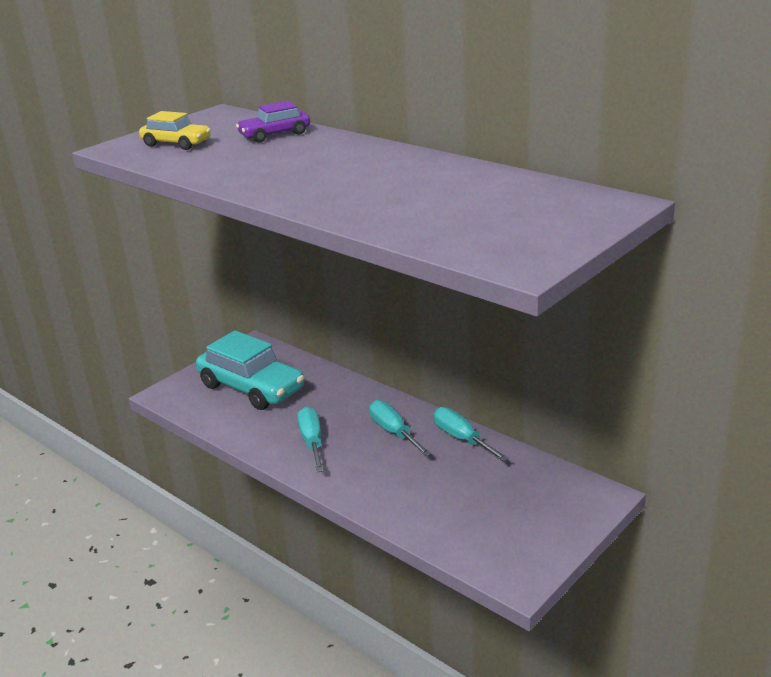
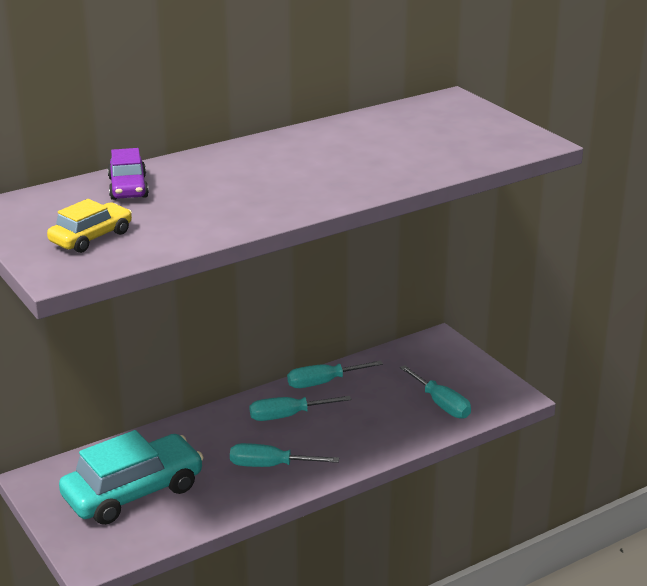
camera: 75 degrees left, 0 degrees up
none -> turquoise screwdriver [400,365,471,419]

